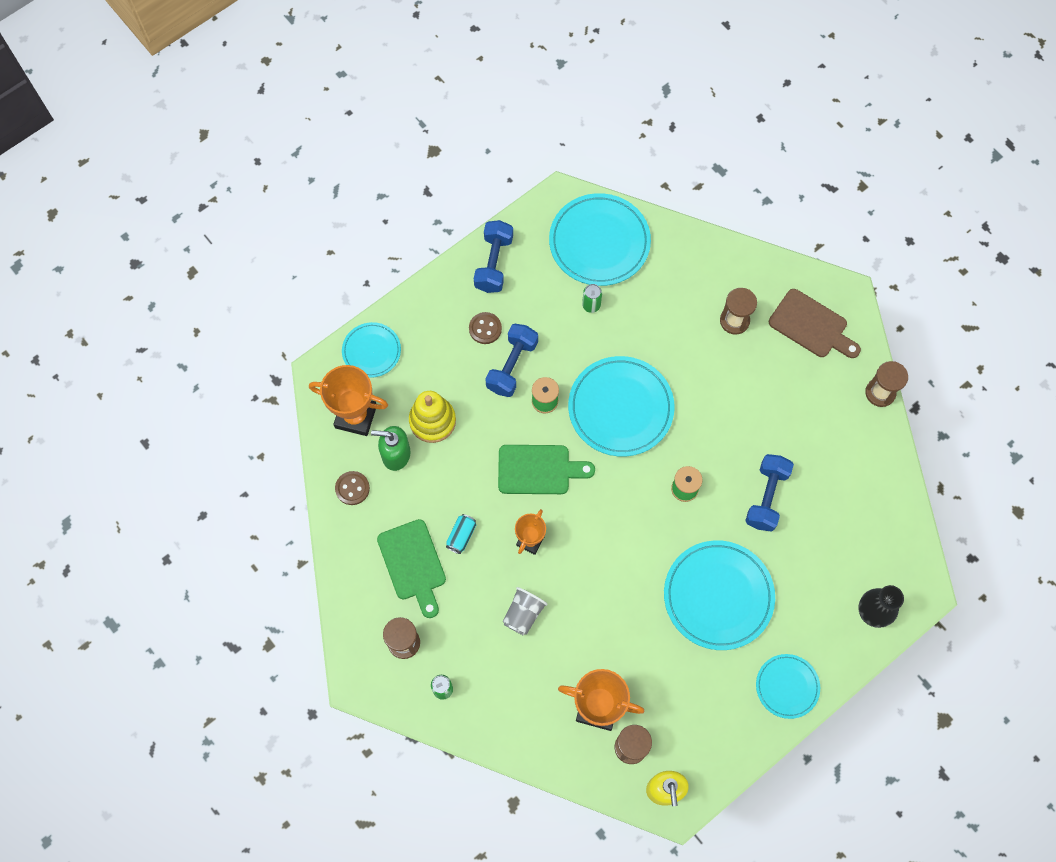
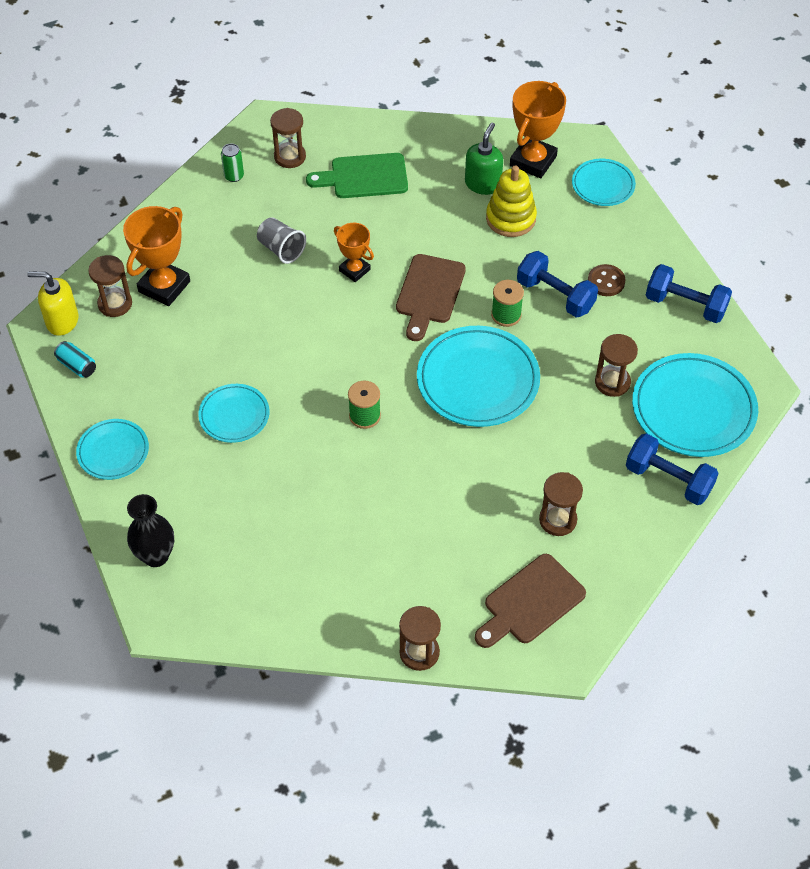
camera: 105 degrees right, 15 degrees down
brown button [335,471,370,505] -> none
turquoise can [446,514,476,554] -> turquoise can moved to [54,341,96,378]
green cutting board [498,445,595,494] -> brown cutting board [396,254,466,341]
green can [582,284,602,313] -> brown hourglass [595,334,638,397]
turquoise plate [664,540,775,650] -> turquoise plate [198,384,269,443], size x0.57
blue dumbbell [745,454,794,532] -> blue dumbbell moved to [626,433,719,505]

